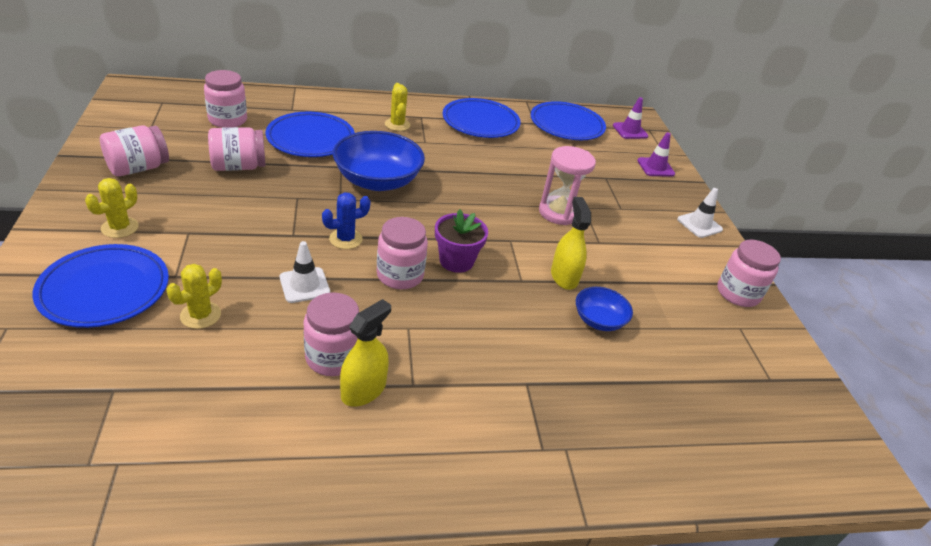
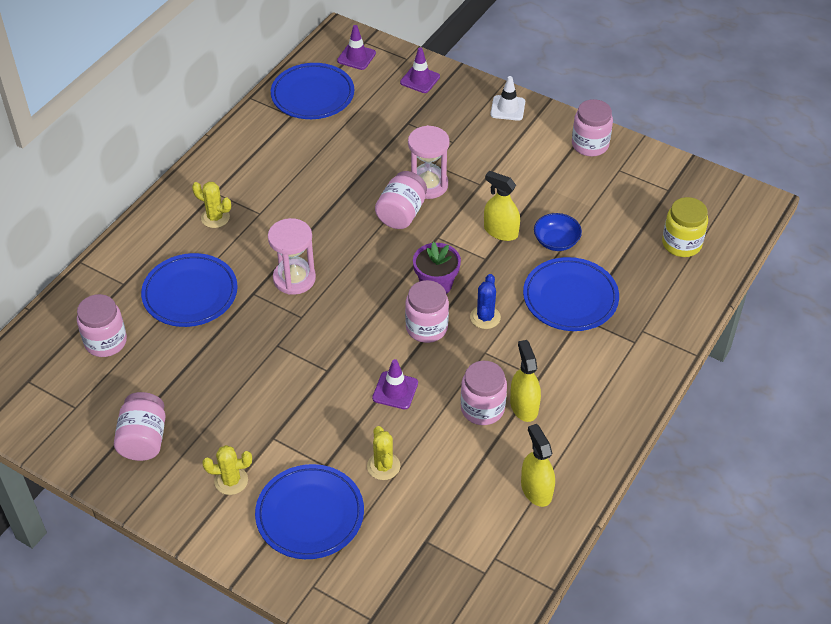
camera: 45 degrees left, 10 degrees up
yellow cactus [85,178,139,238] -> yellow cactus turned 75 degrees counterclockwise [202,445,252,495]
pink jar [208,127,266,171] -> pink jar moved to [375,171,427,229]
white traffic cone [280,241,330,303] -> purple traffic cone [372,359,418,409]
blue cactus [322,192,371,249] -> blue cactus moved to [470,274,501,329]
blue bowl [333,131,425,191] -> pink hourglass [268,218,316,295]
blue plate [443,98,521,138] -> blue plate moved to [523,257,619,331]
none -> yellow spray bottle [521,424,555,507]
none -> yellow jar [662,197,708,257]

